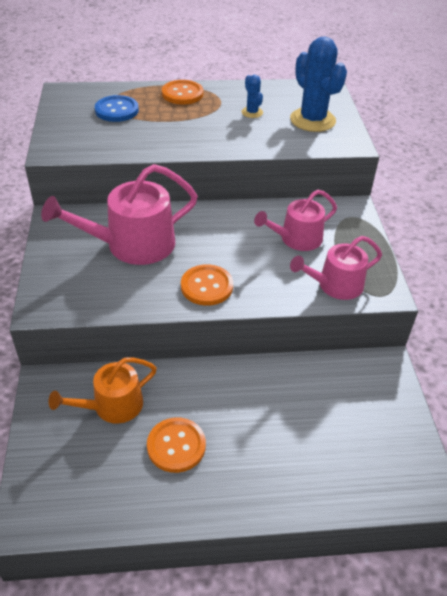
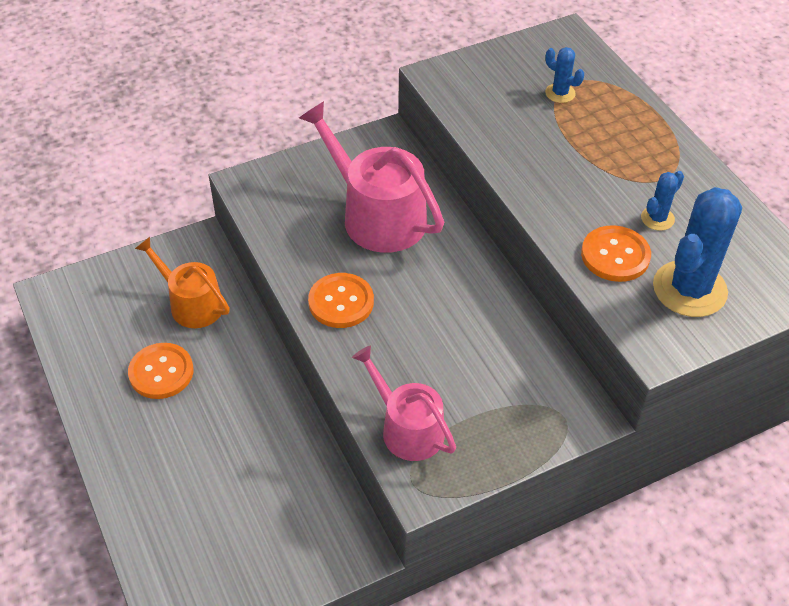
camera: 70 degrees right, 5 degrees up
blue button [95,95,139,122] -> blue cactus [545,47,584,103]
orange button [162,80,203,105] -> orange button moved to [581,225,651,282]
pink watering can [254,190,337,251] -> none

